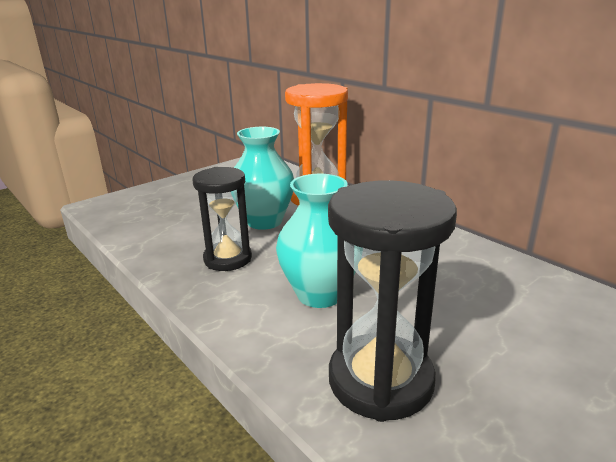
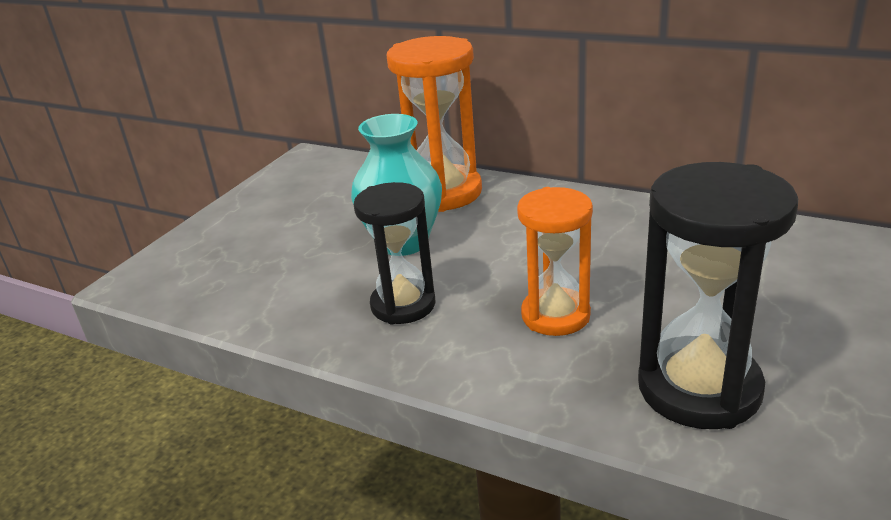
camera: 20 degrees left, 5 degrees up
turquoise vase [276,174,355,308] -> orange hourglass [517,187,593,336]

